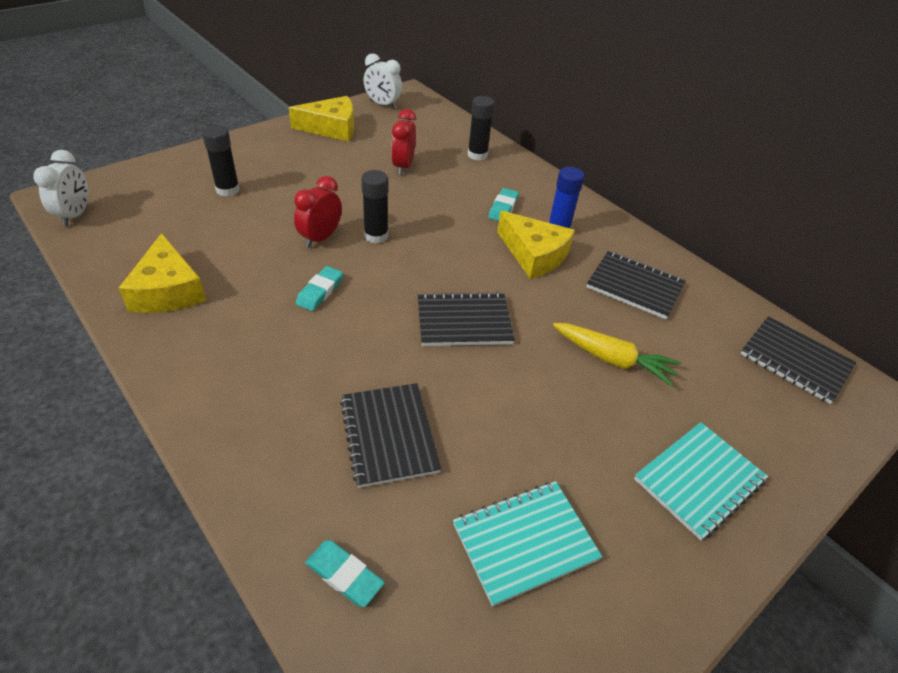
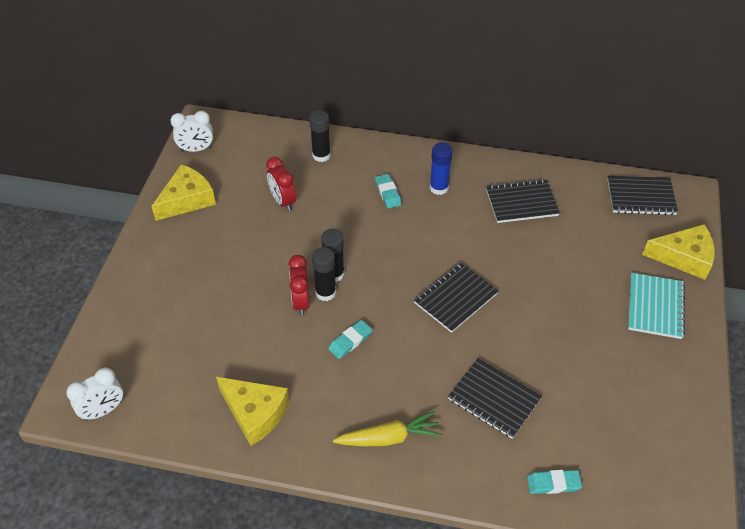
camera: 35 degrees left, 5 degrees up
white clock [33,150,88,226] -> white clock turned 90 degrees clockwise [66,368,123,421]
black glue stick [202,125,240,197] -> black glue stick moved to [312,247,336,301]
turquoise eraser [296,266,343,311] -> turquoise eraser turned 60 degrees clockwise [328,320,372,359]
turquoise notebook [453,481,602,607] -> none
yellow cheese [497,211,575,279] -> yellow cheese moved to [642,224,715,280]
yellow carrot [553,323,681,386] -> yellow carrot moved to [333,411,442,447]

